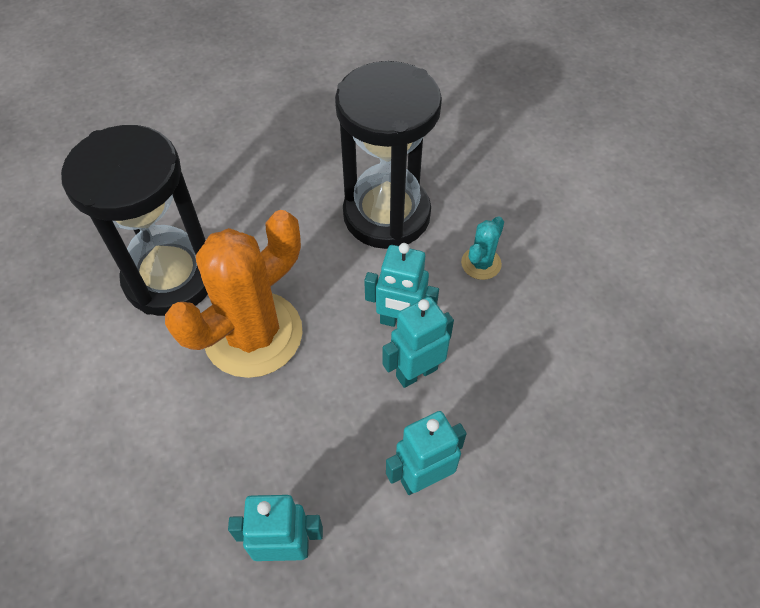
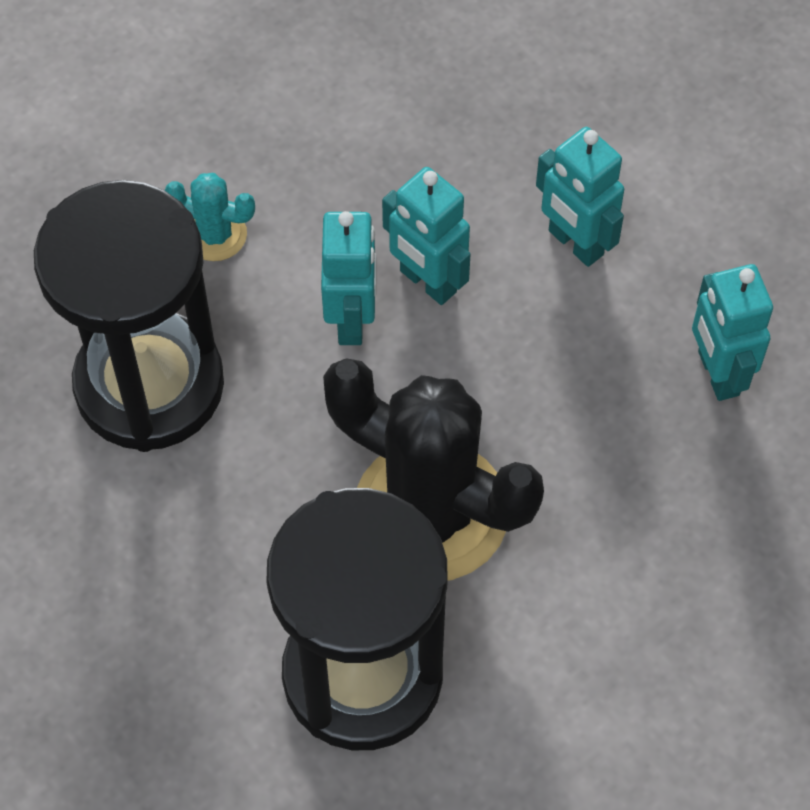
camera: 105 degrees left, 5 degrees up
orange cactus [165,210,303,378] -> black cactus [323,358,544,581]

